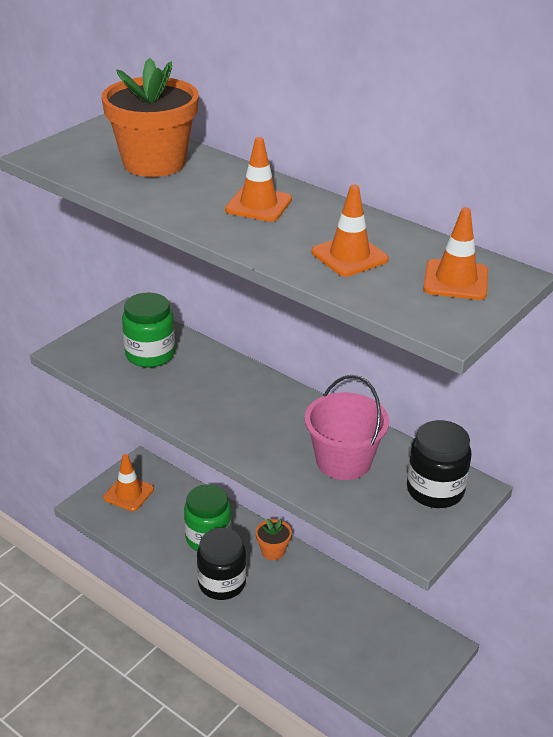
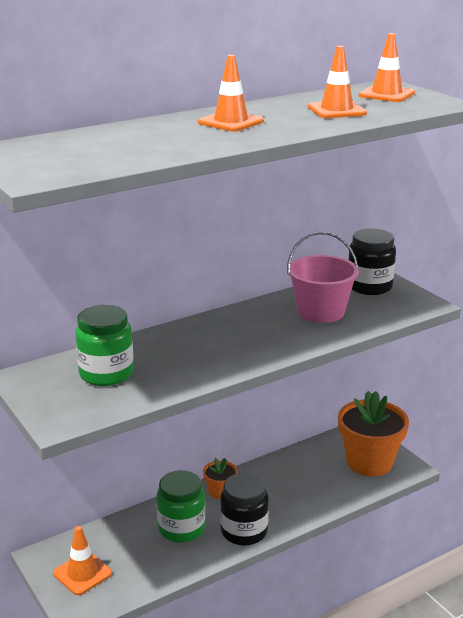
camera: 70 degrees left, 10 degrees down
orange flower pot [102,58,199,177] -> orange flower pot moved to [338,391,409,477]

